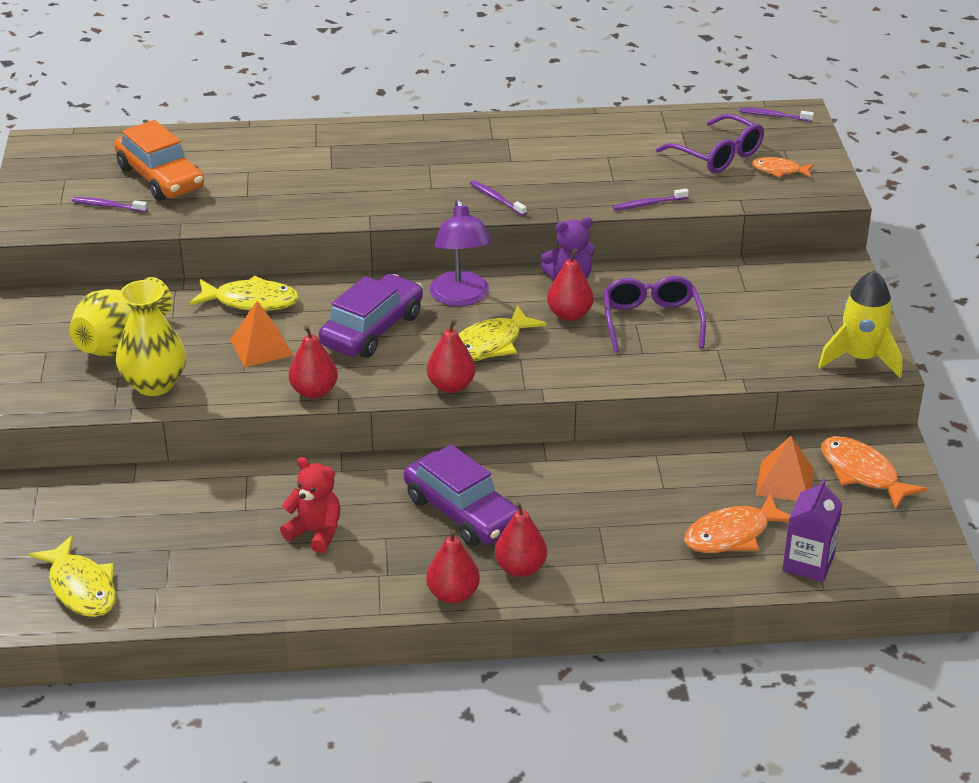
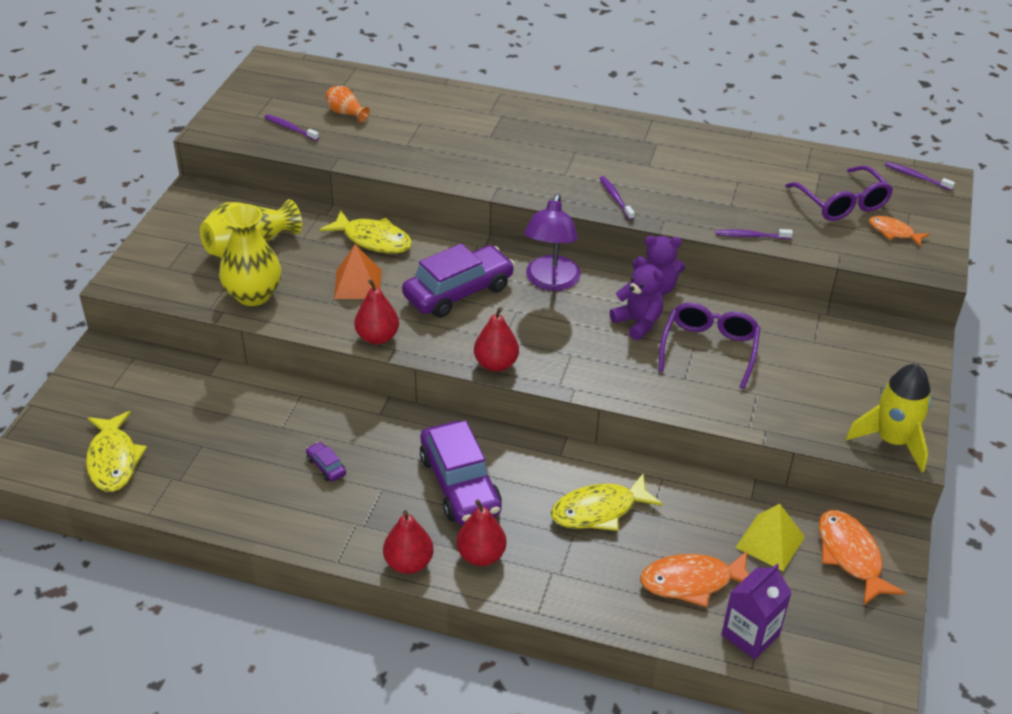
camera: 20 degrees right, 5 degrees up
orange car [114,120,204,201] -> orange vase [326,86,370,123]
red teddy bear [280,457,340,553] -> purple car [306,442,346,482]
yellow fish [458,305,547,361] -> yellow fish moved to [551,474,663,531]
red pear [547,248,593,321] -> purple teddy bear [610,256,663,340]
orange pyramid [756,436,814,501] -> yellow pyramid [735,504,805,571]

